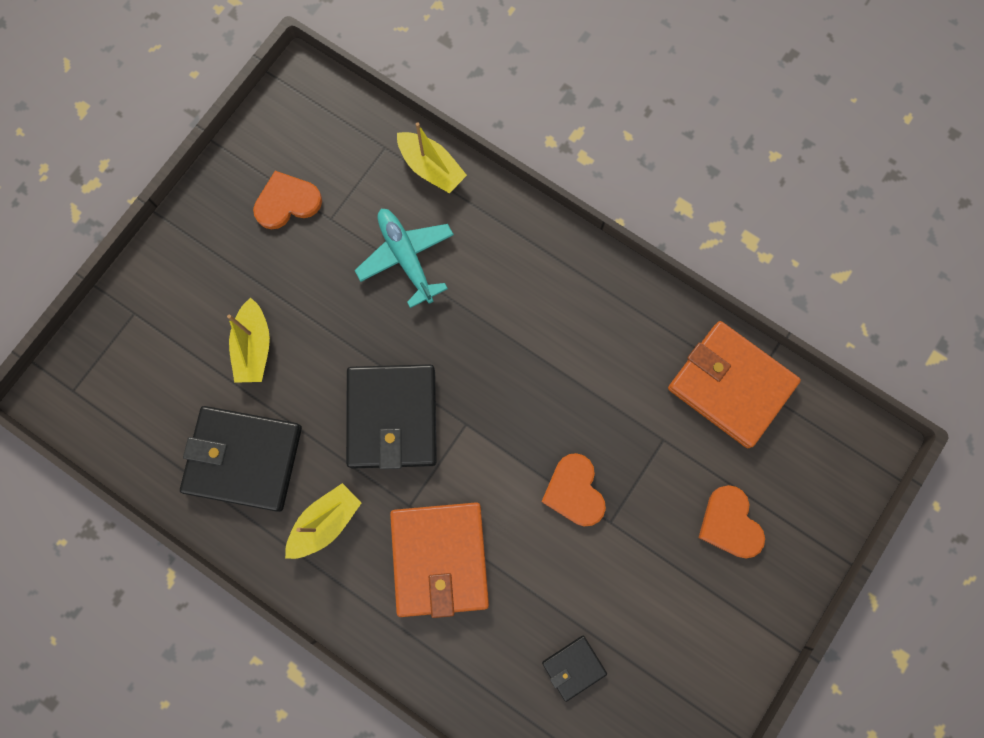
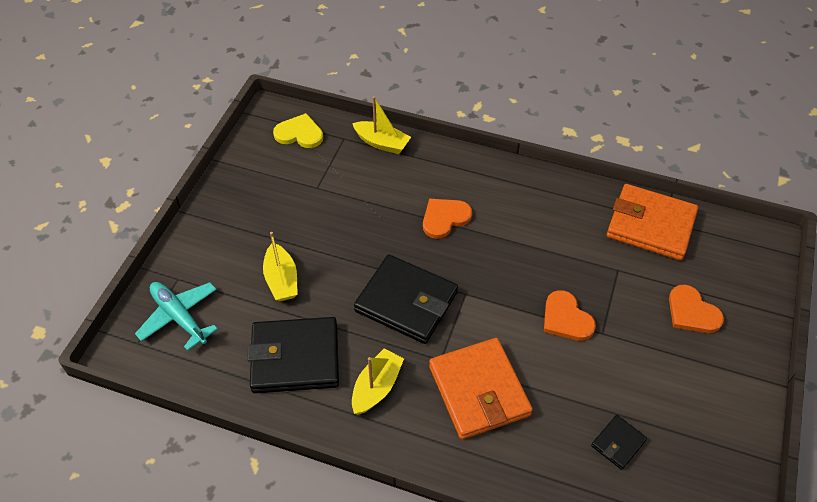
camera: 15 degrees left, 25 degrees down
orange heart [253,171,322,229] -> orange heart moved to [423,199,472,239]
black wallet [346,364,437,469] -> black wallet turned 45 degrees counterclockwise [354,255,458,344]
turquoise plane [354,209,454,308] -> turquoise plane moved to [135,282,218,351]
none -> yellow heart [273,113,323,148]

